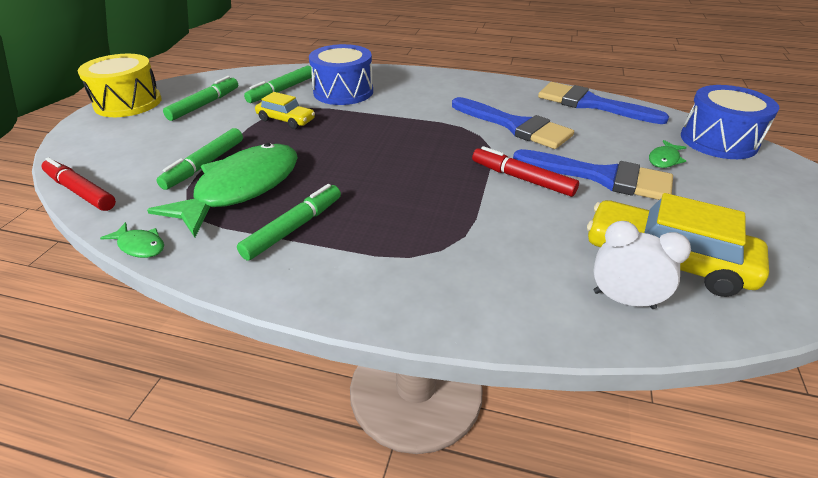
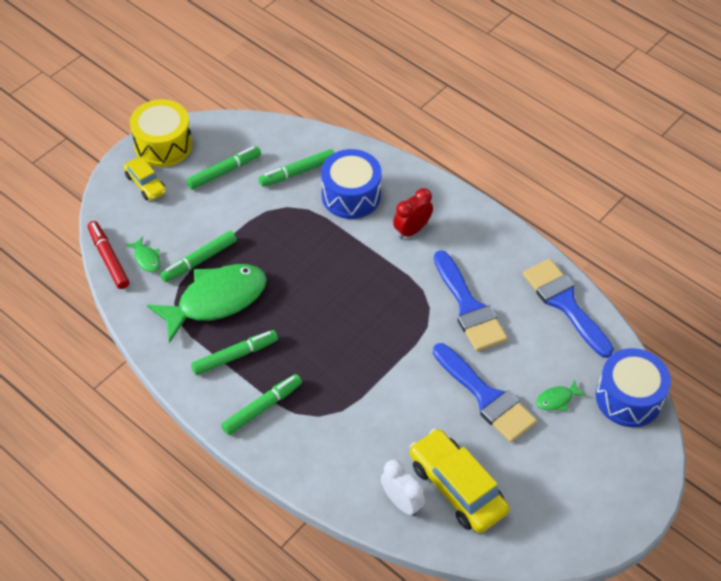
camera: 25 degrees right, 15 degrees up
green fish [100,222,164,258] -> green fish moved to [125,236,161,272]
yellow car [255,92,315,129] -> yellow car moved to [123,157,166,201]
red marker [472,146,579,197] -> none
none -> green marker [221,374,302,435]
none -> red clock [393,188,433,239]

